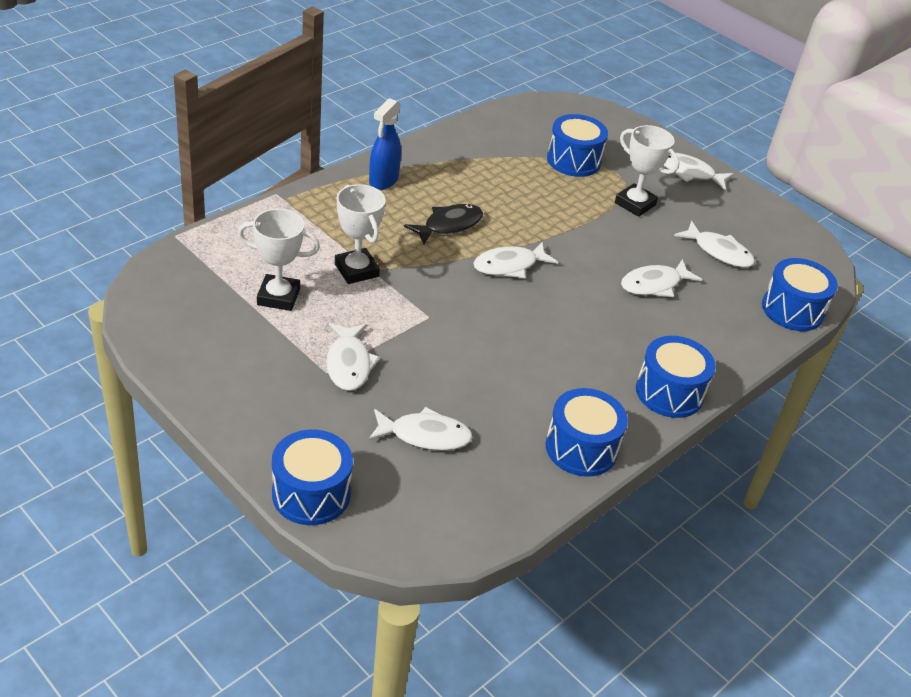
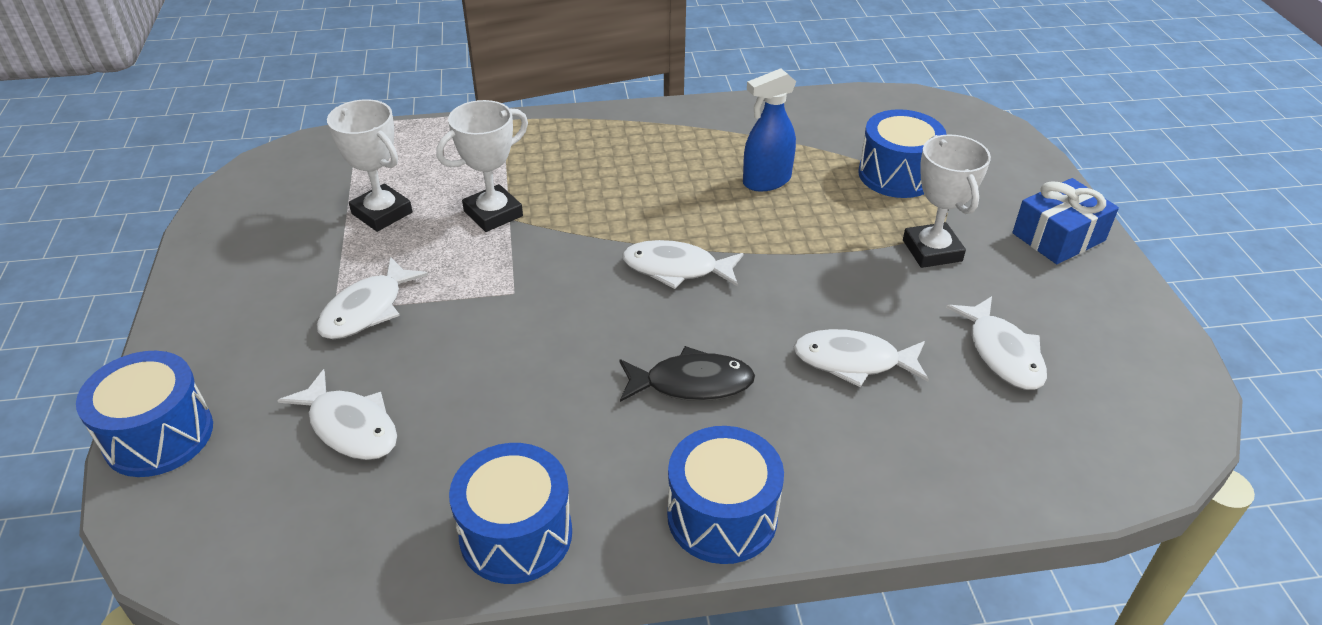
camera: 40 degrees right, 0 degrees up
white trophy [335,184,386,284] -> white trophy turned 45 degrees clockwise [436,100,528,232]
blue spray bottle [369,98,401,190] -> blue spray bottle moved to [743,68,796,191]
black fish [404,204,483,244] -> black fish moved to [619,346,755,402]
white fish [663,153,734,190] -> blue gift [1012,178,1119,264]
blue drum [762,258,838,331] -> none

